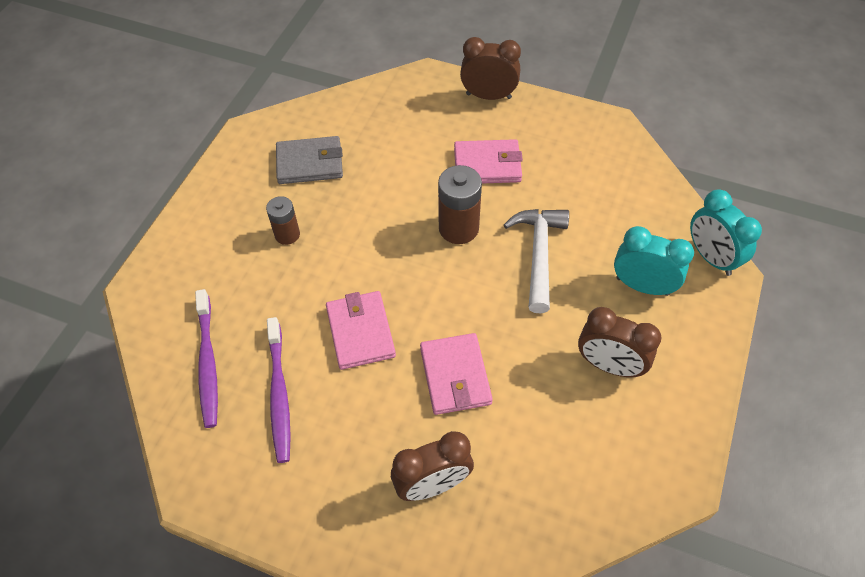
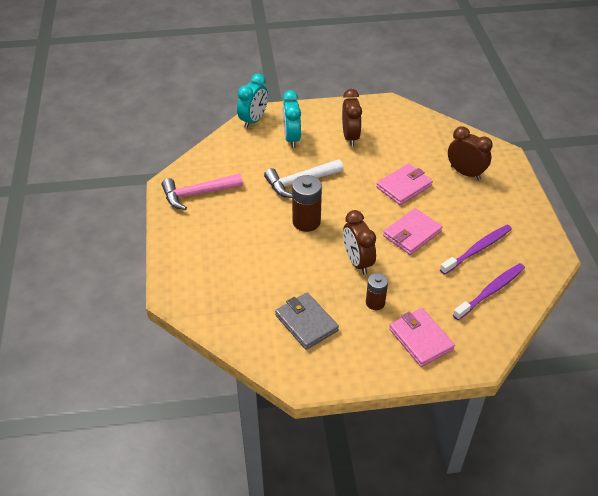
camera: 120 degrees left, 10 degrees down
pink wallet [454,139,523,183] -> pink wallet moved to [389,308,455,367]
brown clock [460,37,521,100] -> brown clock moved to [343,210,376,275]
none -> pink hammer [162,173,243,210]

